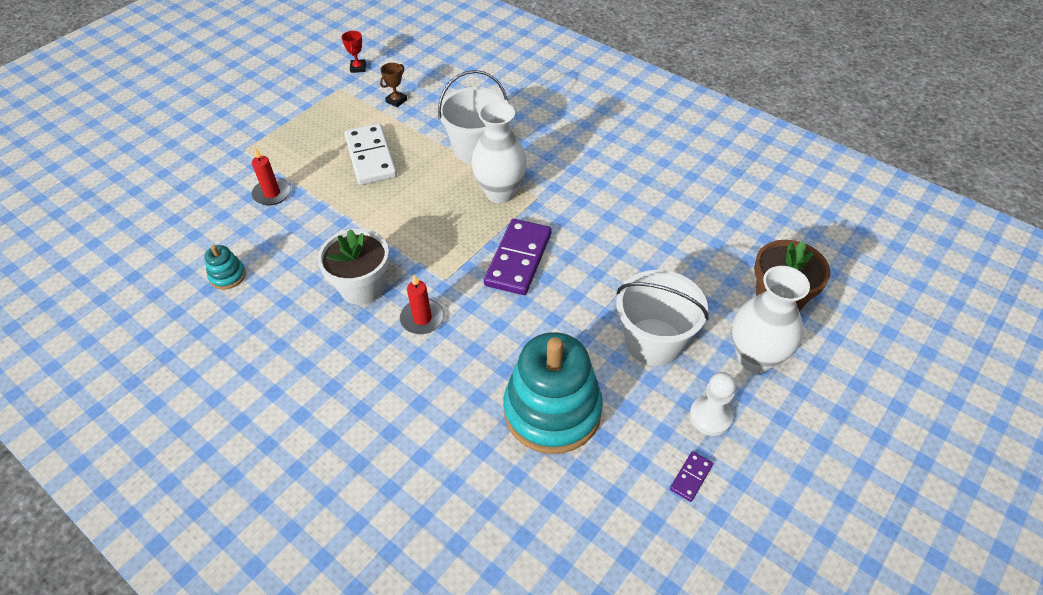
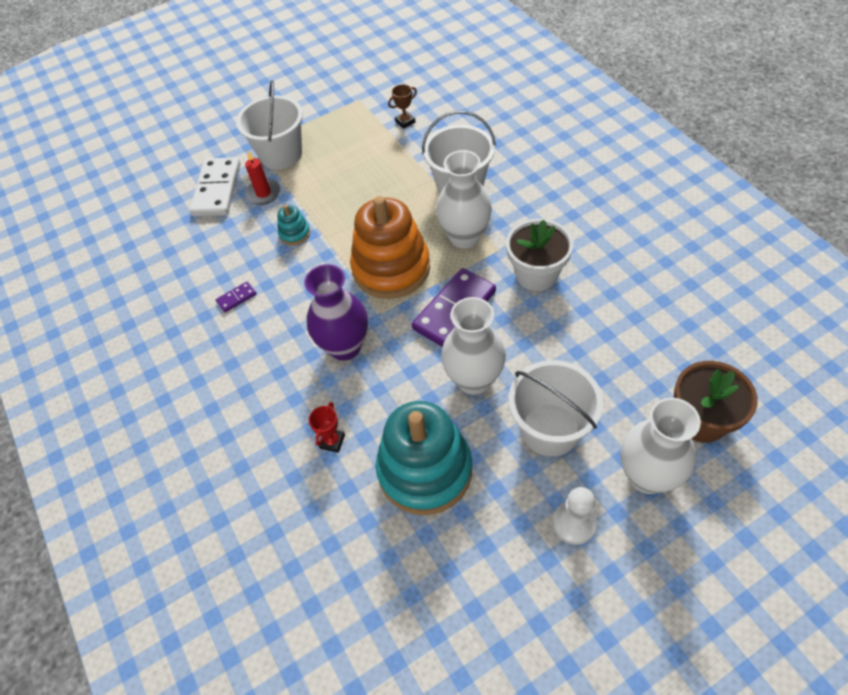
camera: 25 degrees right, 5 degrees up
turquoise stacking toy [205,245,246,290] -> turquoise stacking toy moved to [277,205,310,245]
white flower pot [317,229,389,305] -> white flower pot moved to [506,219,573,291]
red trophy [342,31,366,73] -> red trophy moved to [309,402,345,453]
white domino [344,123,397,185] -> white domino moved to [190,157,240,216]
red candle [400,274,444,334] -> purple vase [304,264,368,361]
purple domino [670,451,713,502] -> purple domino moved to [216,281,257,312]
none -> white bucket [236,80,303,169]
none -> orange stacking toy [350,196,430,299]
none -> white vase [441,297,506,395]

